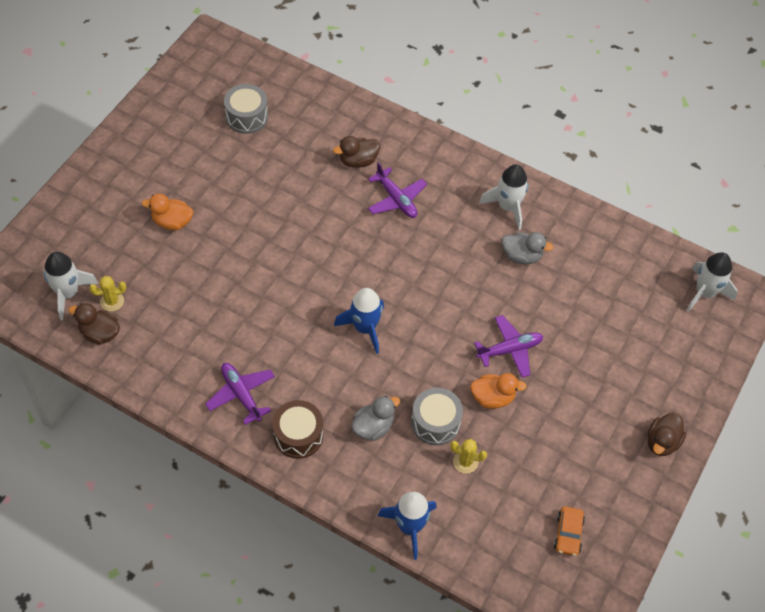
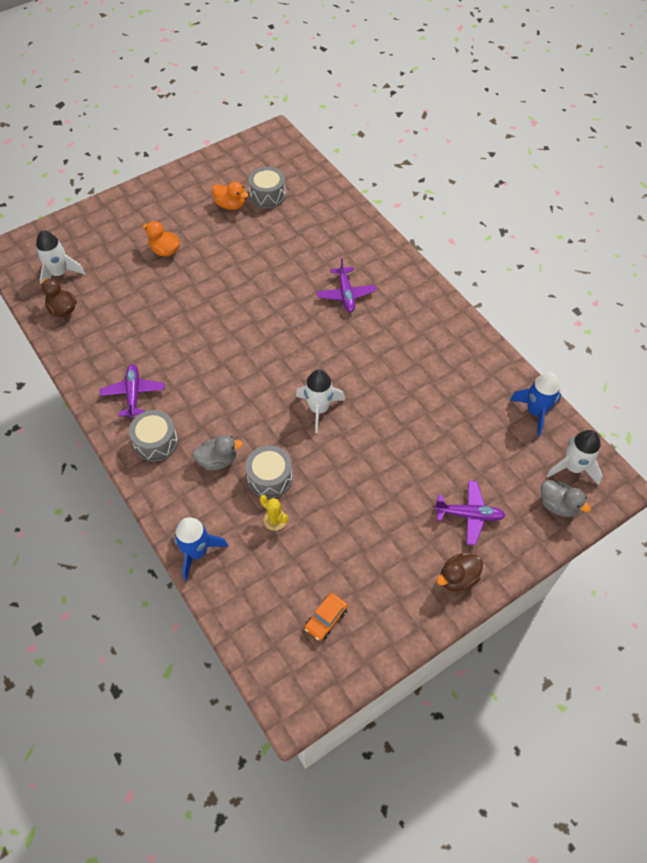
camera: 30 degrees right, 0 degrees up
yellow cactus [89,276,126,312] -> none
brown drum [272,400,323,459] -> grey drum [129,410,178,462]
brown duck [333,136,380,168] -> none
blue rocket [334,288,384,354] -> blue rocket moved to [510,372,561,436]
orange duck [470,373,527,409] -> orange duck moved to [212,182,248,210]
purple plane [474,315,543,378] -> purple plane moved to [434,481,505,545]
white rocket [479,164,529,230] -> white rocket moved to [296,370,345,433]
grey duck [502,232,553,264] -> grey duck moved to [541,480,591,517]

